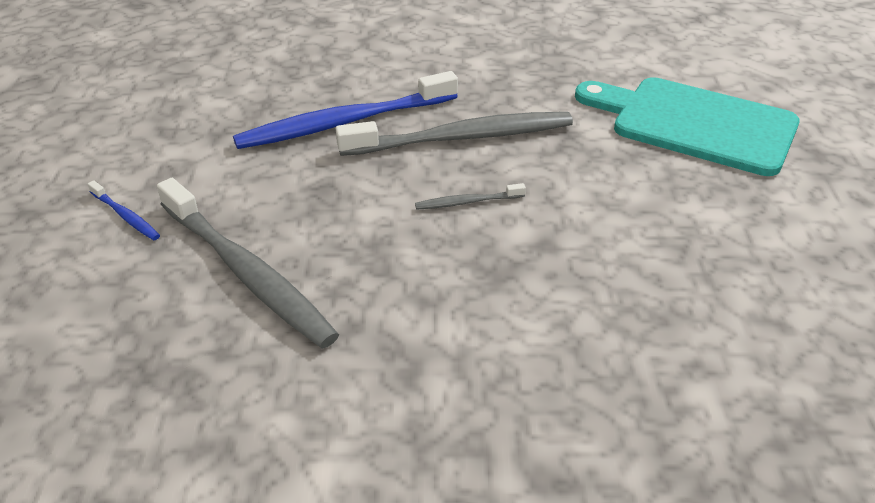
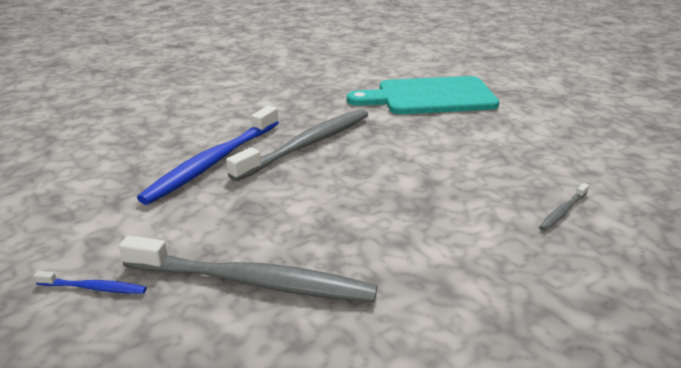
camera: 35 degrees left, 10 degrees down
grey toothbrush [415,183,526,210] -> grey toothbrush moved to [539,183,589,231]

